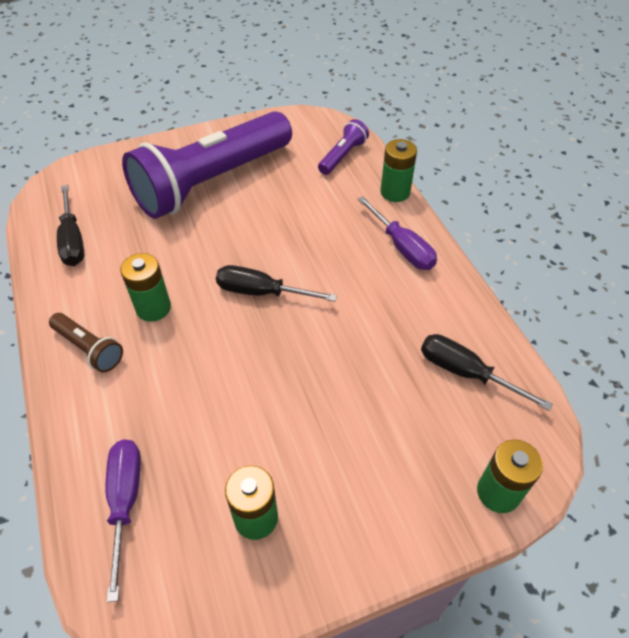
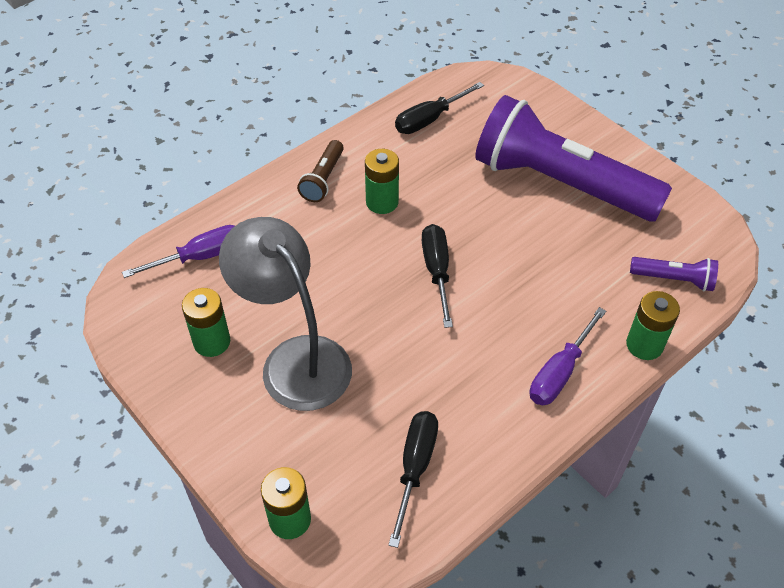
camera: 70 degrees right, 0 degrees up
none -> grey lamp [219,217,352,411]

